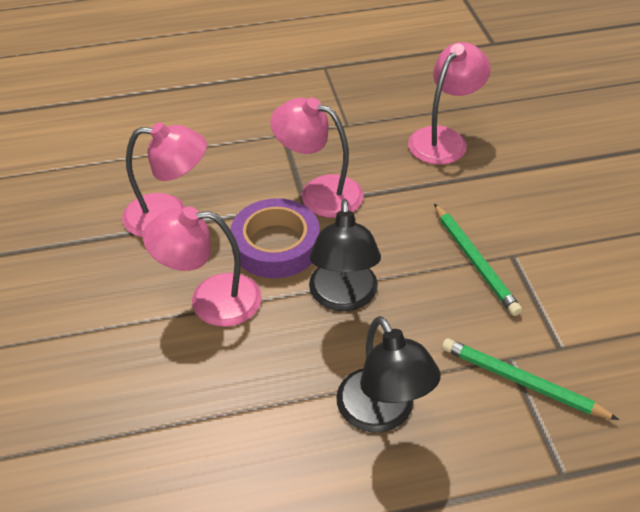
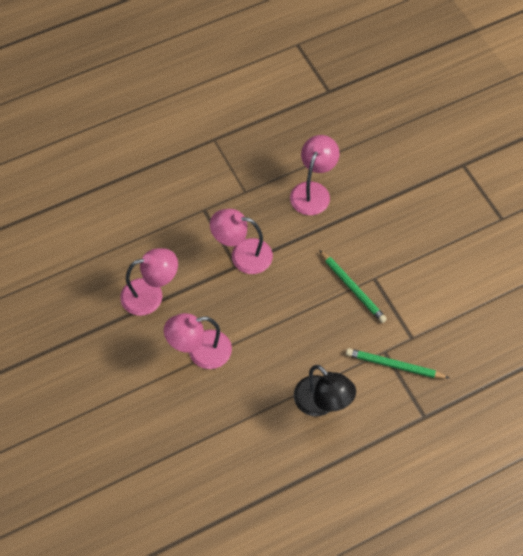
camera: 15 degrees left, 15 degrees up
purple tape [230,198,320,278] -> none
black lamp [309,199,381,311] -> none

